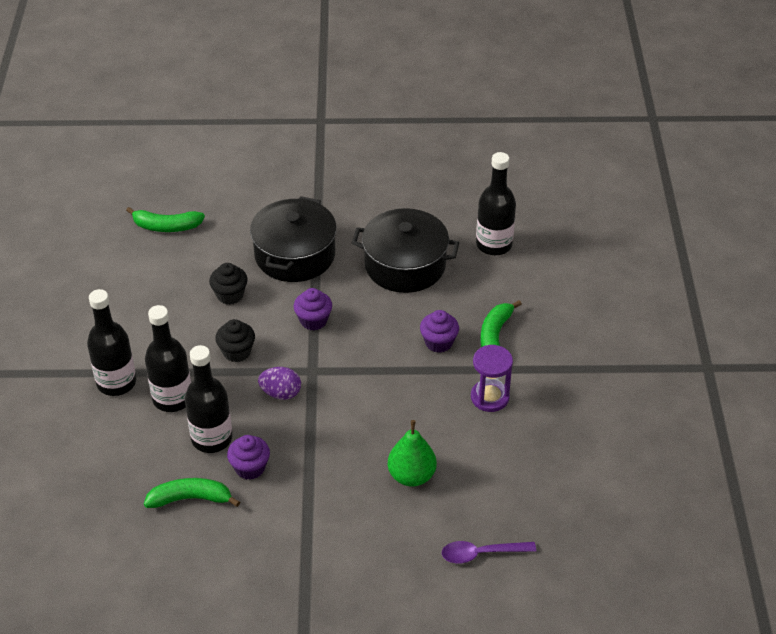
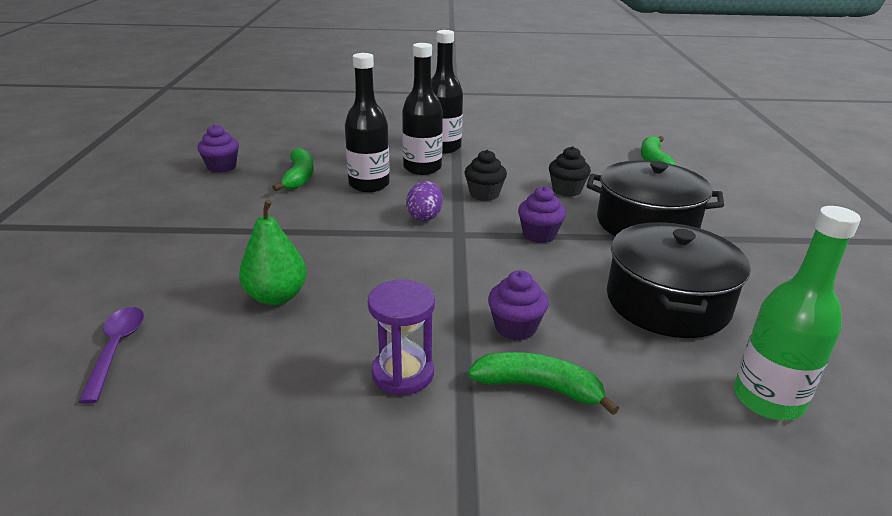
camera: 90 degrees right, 15 degrees down
purple cupcake [227,435,270,480] -> purple cupcake moved to [197,124,239,173]
black bottle [476,152,516,255] -> green bottle [734,206,861,420]

